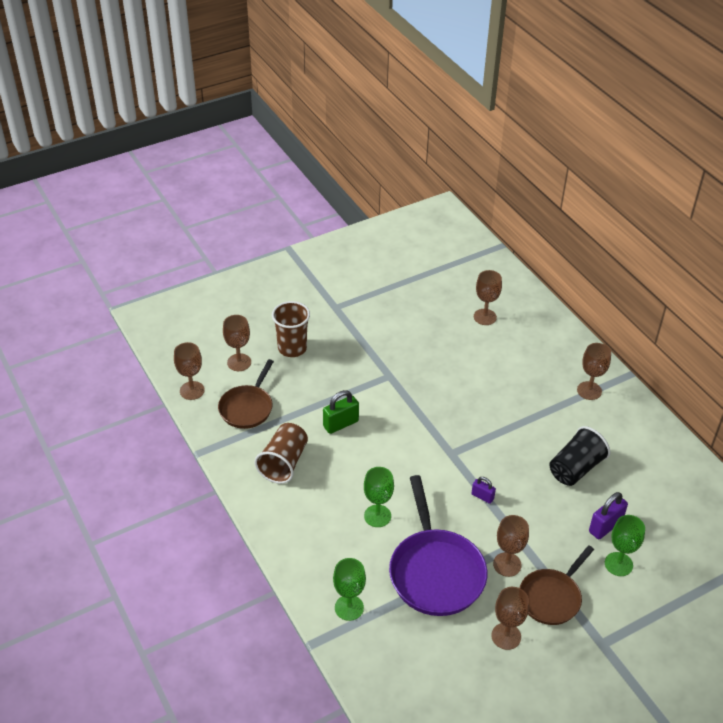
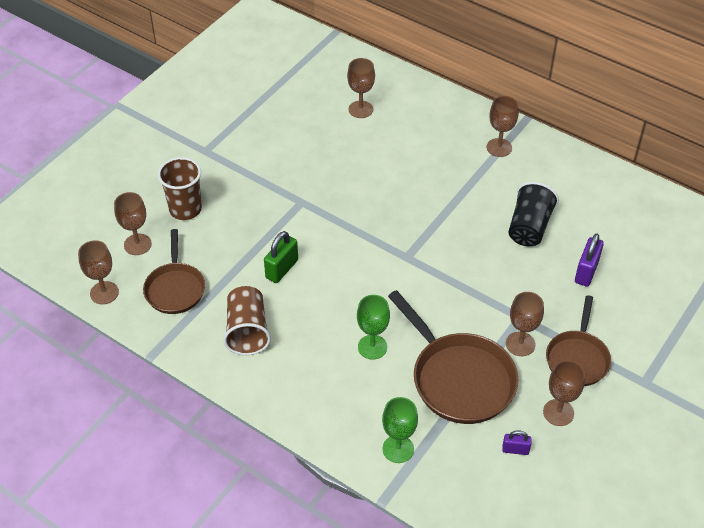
camera: 25 degrees left, 5 degrees up
purple pan [389,475,487,616] -> brown pan [388,290,518,424]
purple padlock [471,477,496,504] -> purple padlock moved to [502,431,532,455]
green goblet [605,515,645,576] -> none

